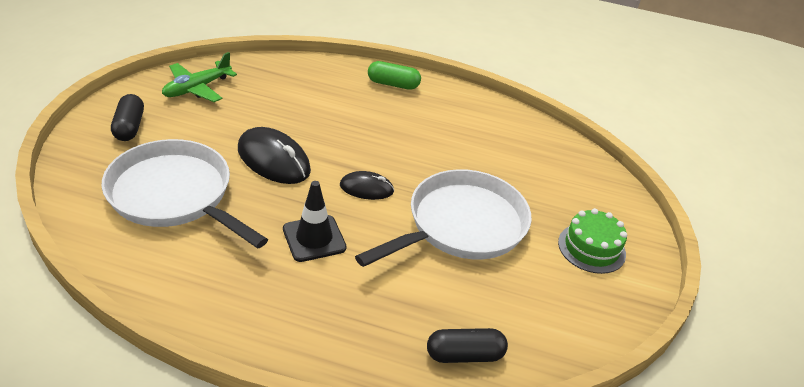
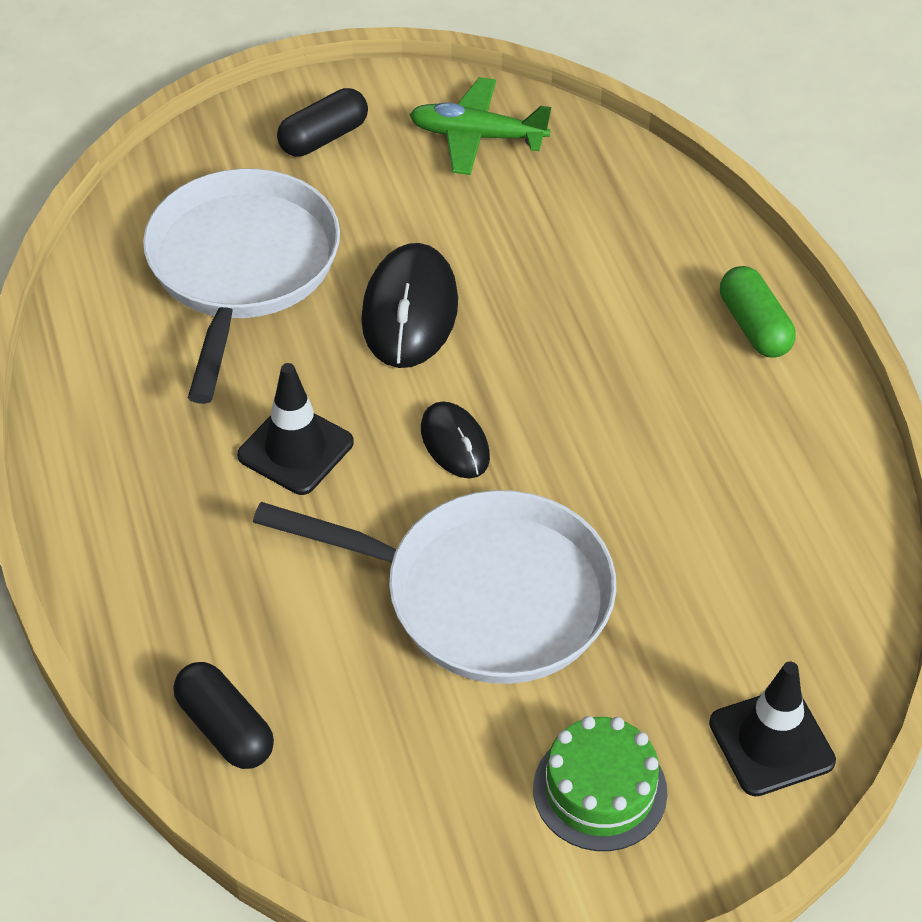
camera: 60 degrees right, 10 degrees up
none -> black traffic cone [709,662,836,797]

